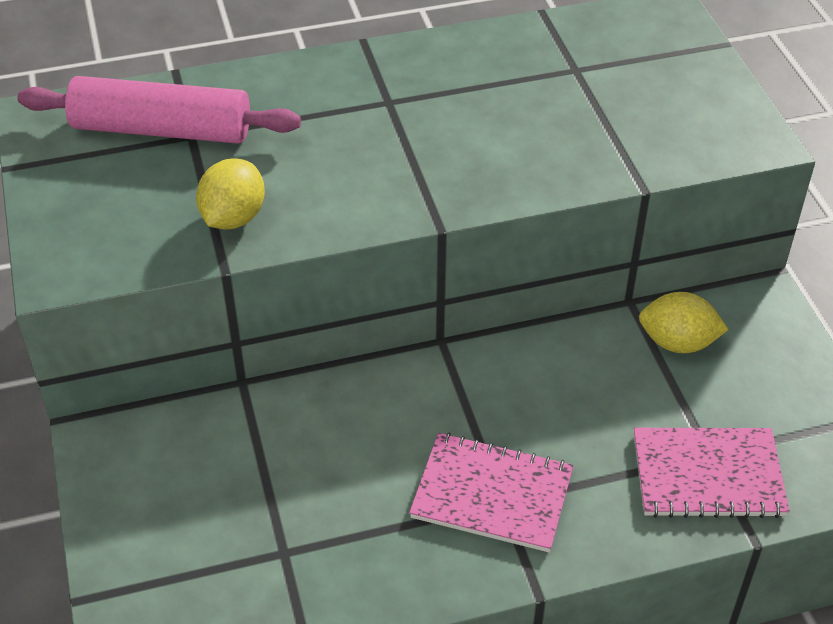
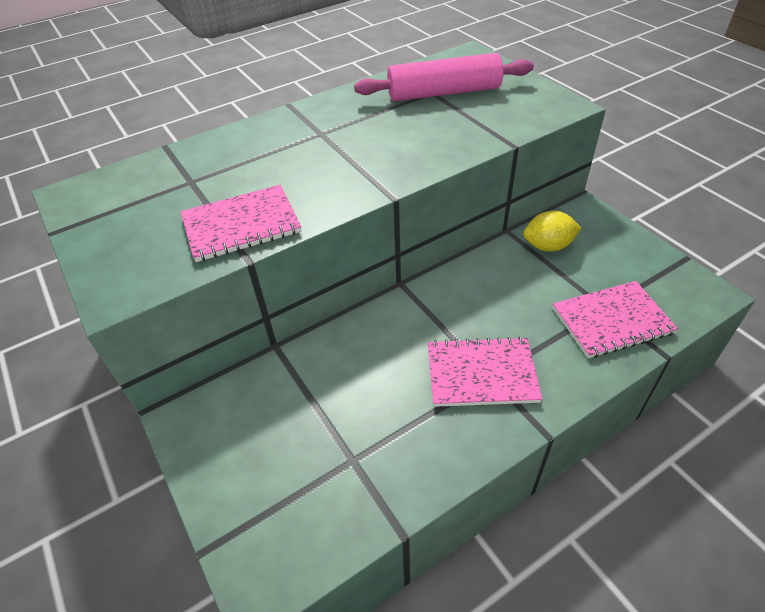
camera: 15 degrees left, 0 degrees up
pink rolling pin [17,76,301,144] -> pink rolling pin moved to [354,53,534,101]
yellow lemon [196,158,265,230] -> pink notebook [181,185,301,262]

